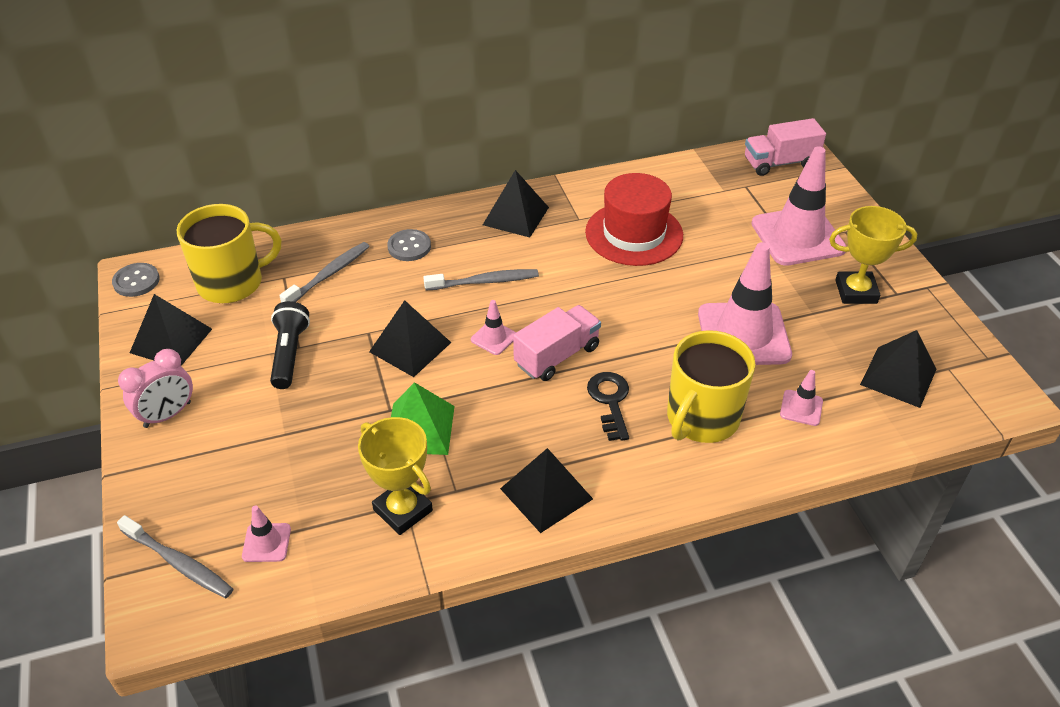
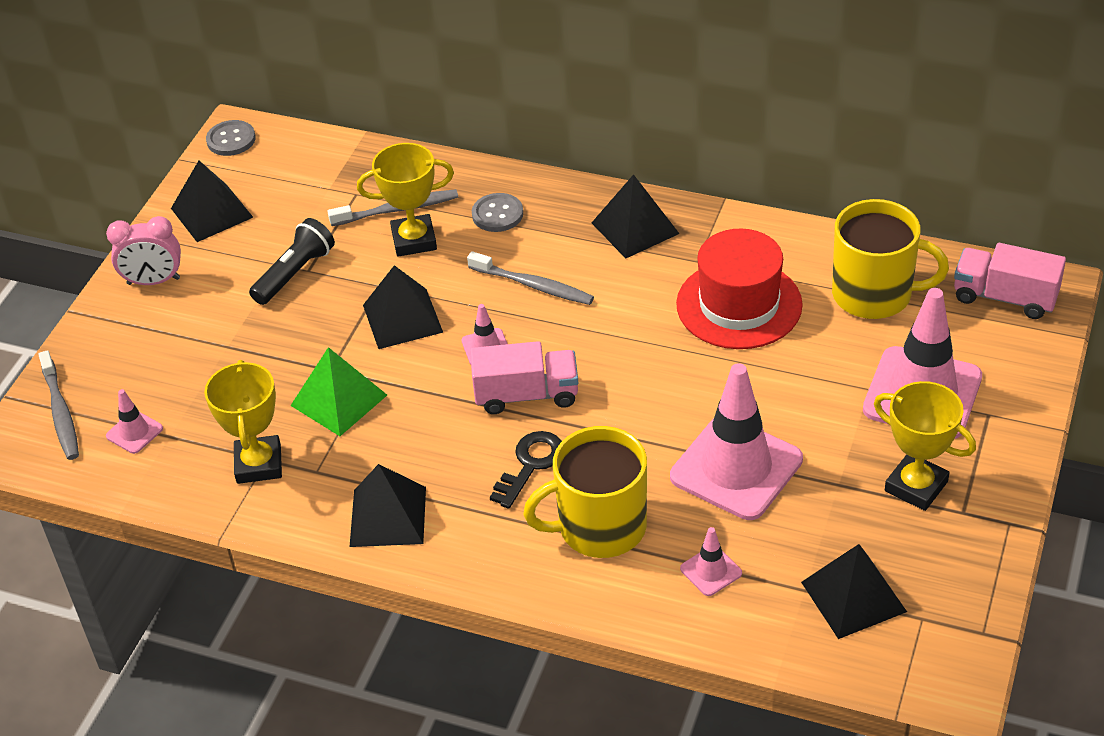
camera: 40 degrees right, 0 degrees up
yellow mug [177,204,281,303] -> yellow mug moved to [832,199,949,319]
none -> yellow trophy [357,143,454,257]

